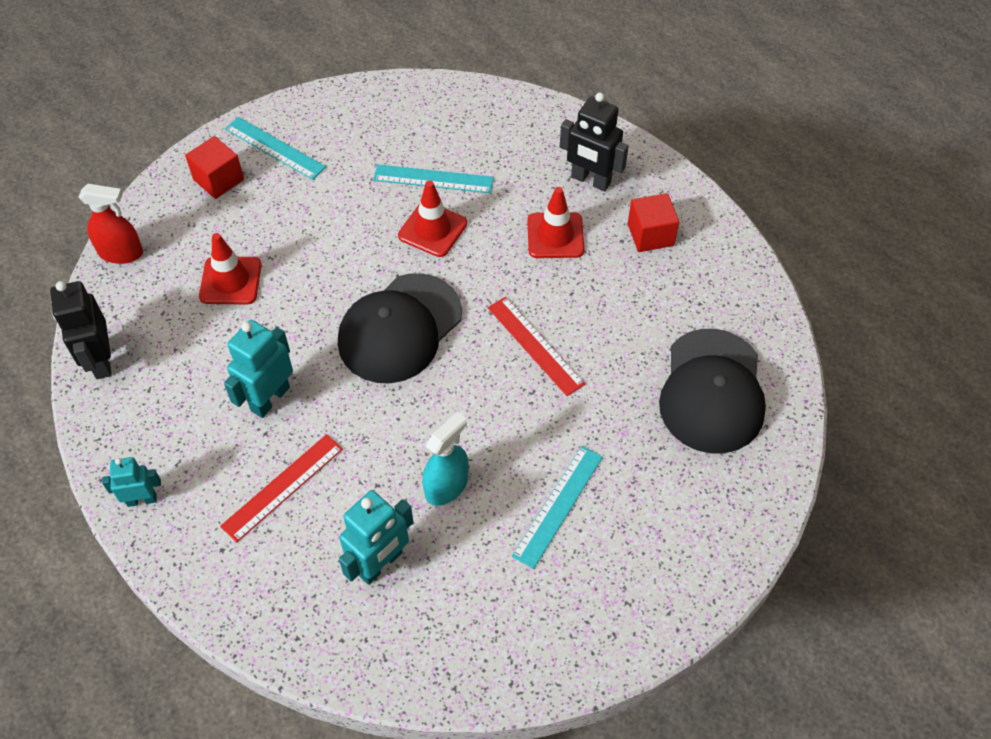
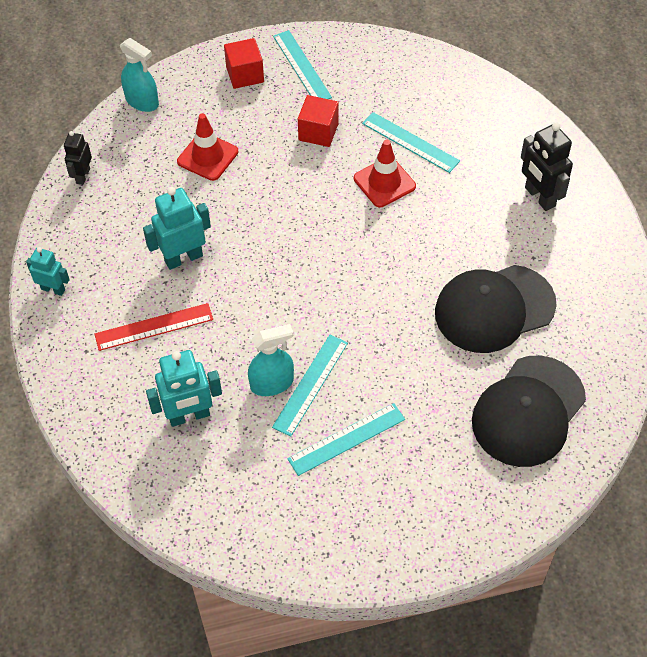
camera: 30 degrees right, 0 degrees up
black robot [50,281,112,379] -> black robot [64,131,92,185], size x0.62
red spray bottle [79,184,143,264] -> turquoise spray bottle [120,38,159,112]
black cap [338,273,462,383] -> black cap moved to [435,265,557,353]
red ruler [488,297,585,396] -> none
red traffic cone [527,187,584,258] -> none
red cube [628,193,679,252] -> red cube moved to [298,95,339,147]
none -> turquoise ruler [272,335,348,437]

